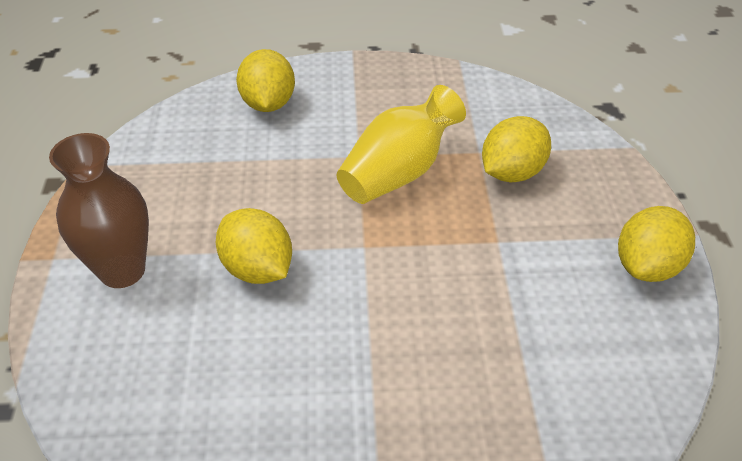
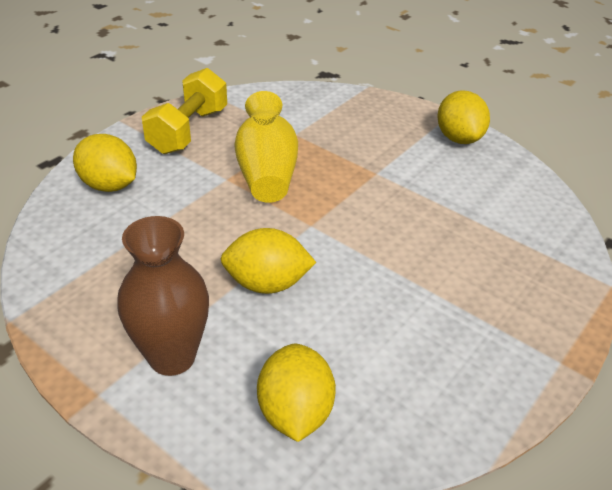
camera: 50 degrees left, 5 degrees down
yellow lemon [482,116,551,182] -> yellow lemon moved to [257,344,336,442]
none -> yellow dumbbell [142,68,227,154]

